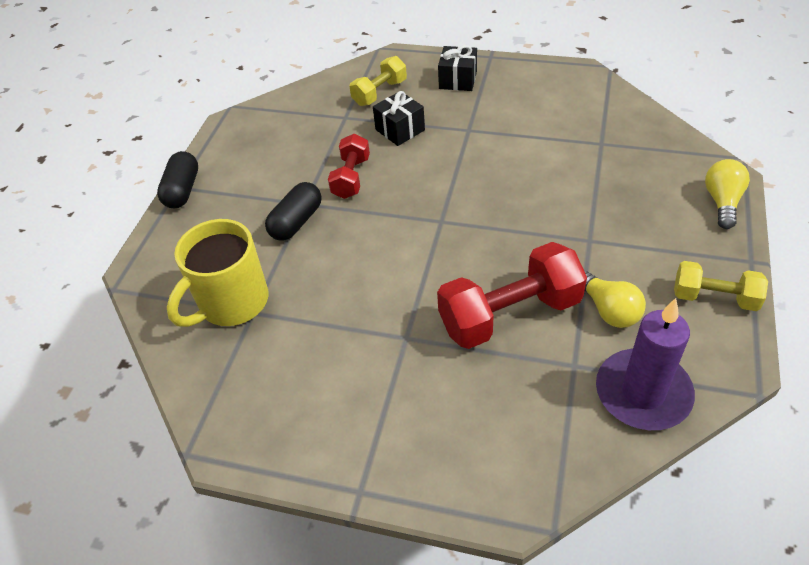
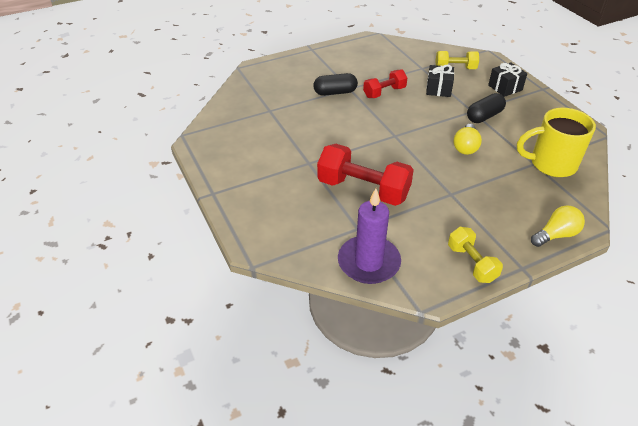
camera: 45 degrees right, 5 degrees down
black capsule [157,151,198,208] -> black capsule moved to [467,93,506,123]
yellow mug [167,219,268,327] -> yellow mug moved to [517,108,596,177]
yellow light bulb [584,271,646,328] -> yellow light bulb moved to [453,124,482,155]

